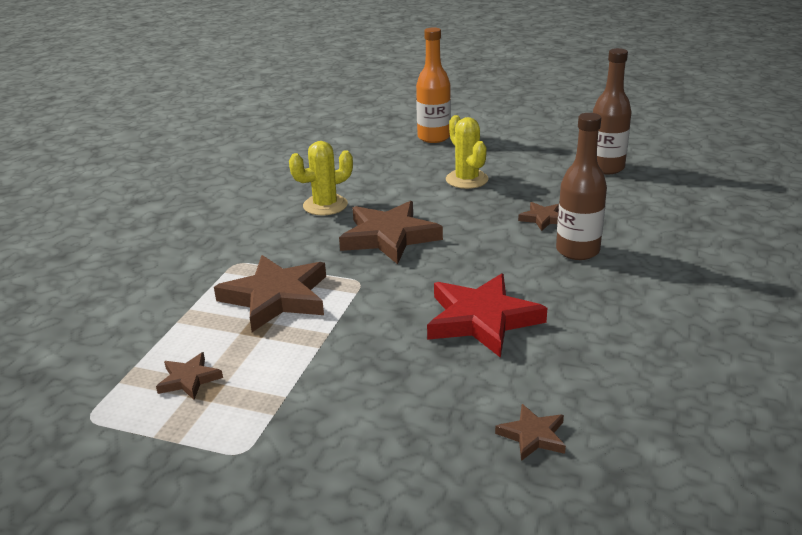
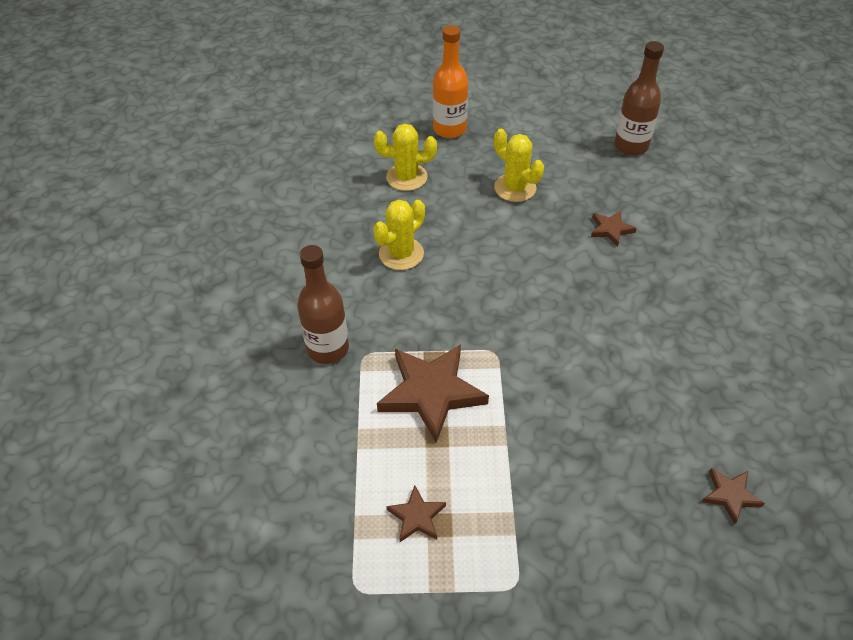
camera: 20 degrees left, 20 degrees up
brown star [339,201,443,264] -> none
red star [427,273,547,358] -> none
brown bottle [556,113,607,260] -> brown bottle moved to [297,245,349,364]
none -> yellow cactus [374,124,437,191]

